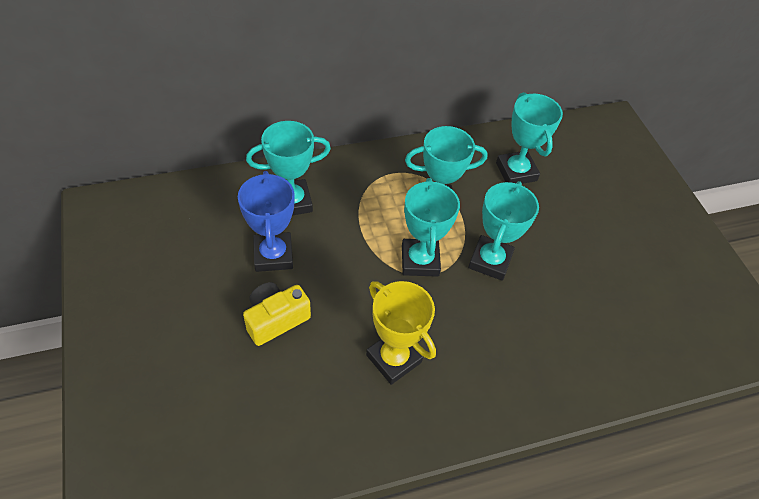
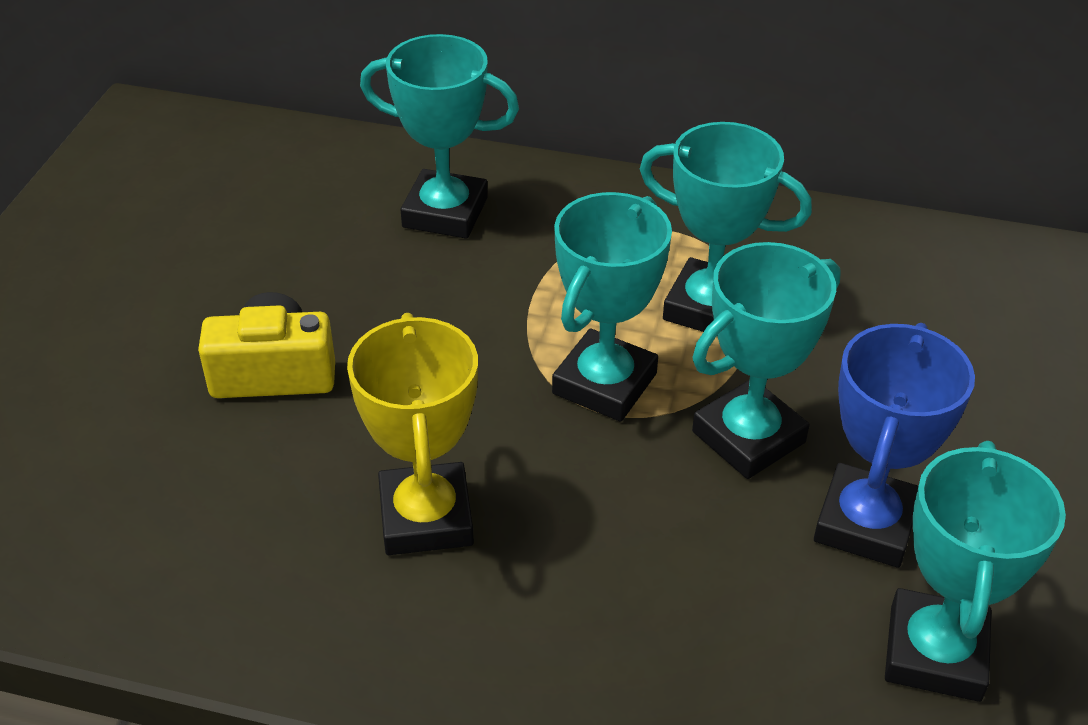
camera: 35 degrees right, 10 degrees down
blue trophy [238,171,295,272] -> blue trophy moved to [814,323,975,568]
turquoise trophy [496,92,563,184] -> turquoise trophy moved to [885,441,1066,702]

